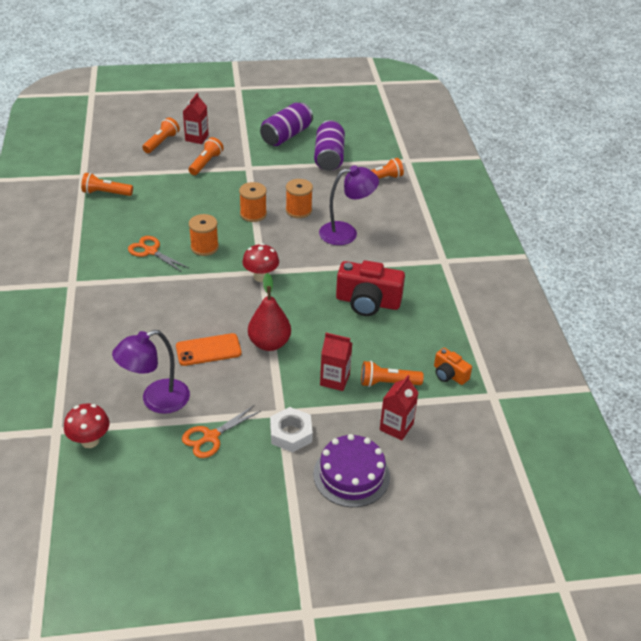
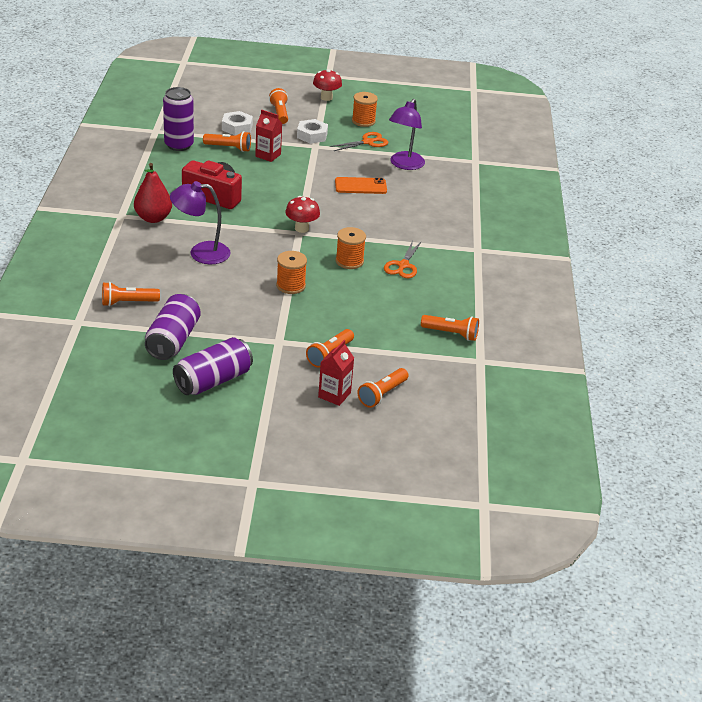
camera: 170 degrees left, 5 degrees down
red mushroom [64,403,110,448] -> red mushroom moved to [313,69,342,101]
purple lamp [112,330,190,414] -> purple lamp turned 135 degrees clockwise [389,99,425,170]
orange scissors [128,236,188,272] -> orange scissors turned 60 degrees clockwise [384,241,422,278]
red pear [248,273,291,351] -> red pear moved to [134,163,172,223]
orange spool [286,179,313,218] -> orange spool moved to [352,92,378,127]
purple cake [313,434,390,507] -> orange flashlight [269,88,288,124]
red carton [380,375,418,440] -> white nut [222,111,253,136]
orange camera [434,348,472,385] -> purple can [163,87,194,151]

